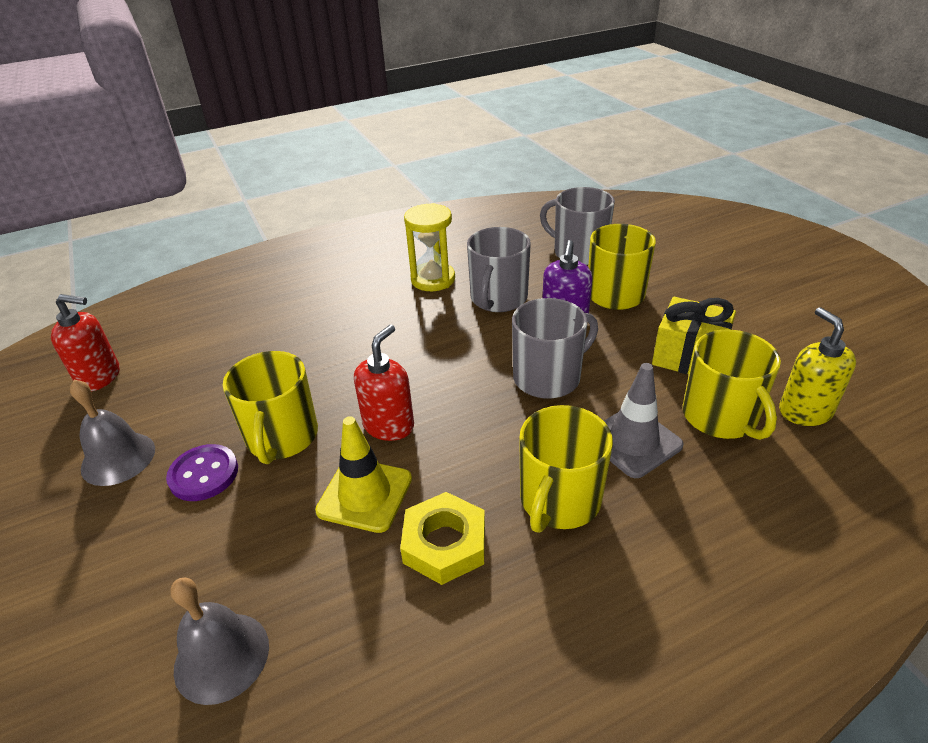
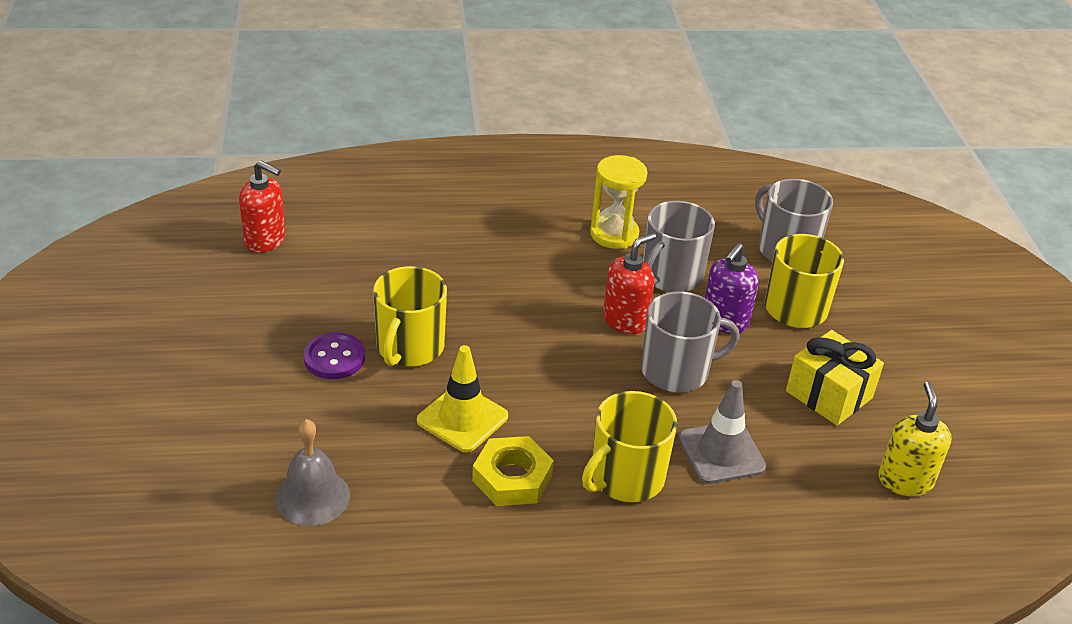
camera: 15 degrees right, 0 degrees up
grey bell [70,380,155,486] -> none
red soap dispenser [354,325,414,441] -> red soap dispenser moved to [603,233,656,334]
yellow mug [683,329,781,440] -> none

